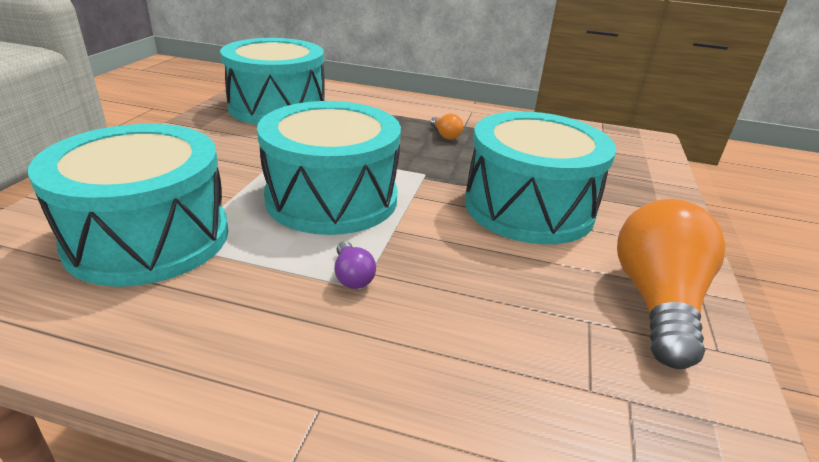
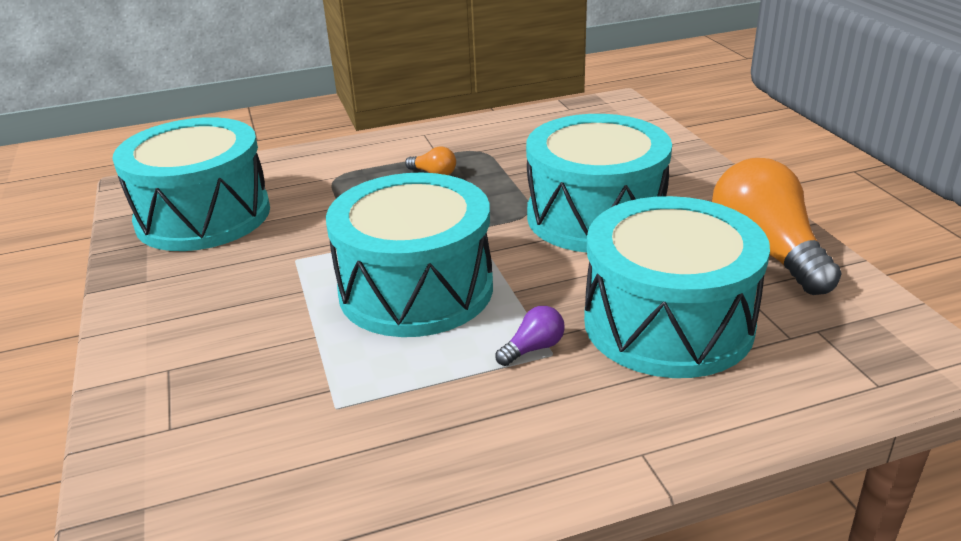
camera: 30 degrees left, 0 degrees up
turquoise drum [28,124,229,287] -> turquoise drum moved to [584,196,770,378]
purple light bulb [335,241,376,289] -> purple light bulb turned 75 degrees counterclockwise [495,306,565,366]

